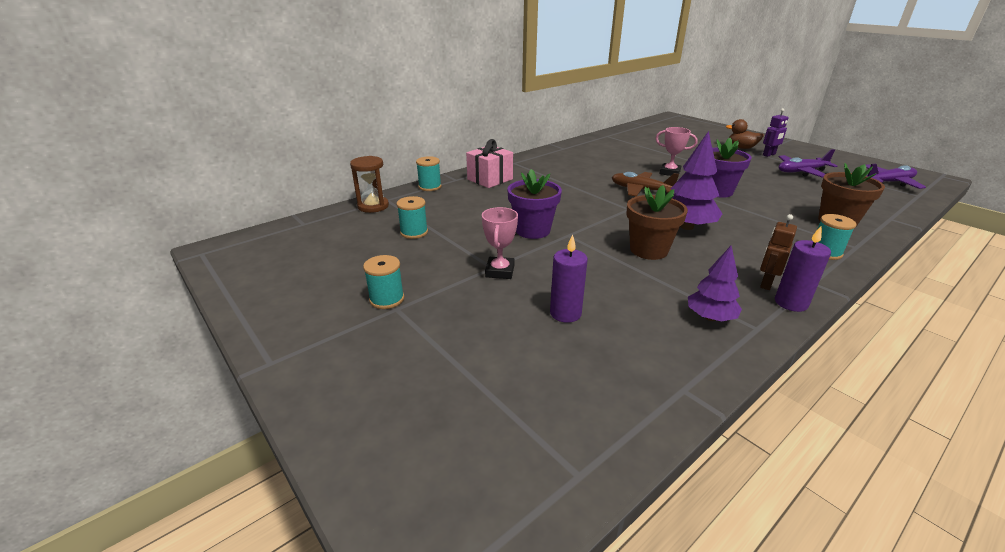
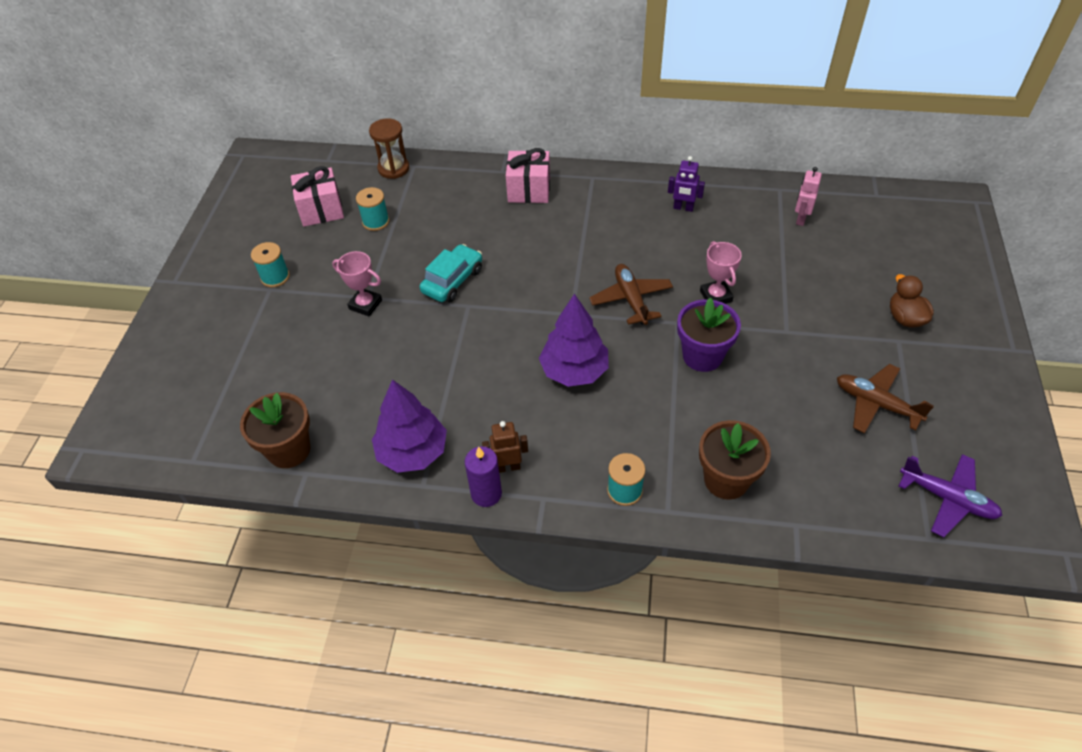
camera: 50 degrees right, 20 degrees up
turquoise spool [416,156,442,191] -> none
pink trophy [482,207,518,279] -> pink trophy turned 60 degrees clockwise [332,251,382,317]
purple flower pot [507,169,562,239] -> turquoise car [420,244,482,302]
purple candle [550,234,588,323] -> none
brown flower pot [626,185,688,260] -> brown flower pot moved to [240,392,310,468]
purple tree [688,246,742,322] -> purple tree [372,379,447,473], size x1.55
purple robot [763,108,788,157] -> purple robot moved to [668,156,705,212]
purple plane [779,149,837,178] -> brown plane [837,364,934,433]
none -> pink gift [291,166,344,226]
none -> pink robot [795,167,822,226]

